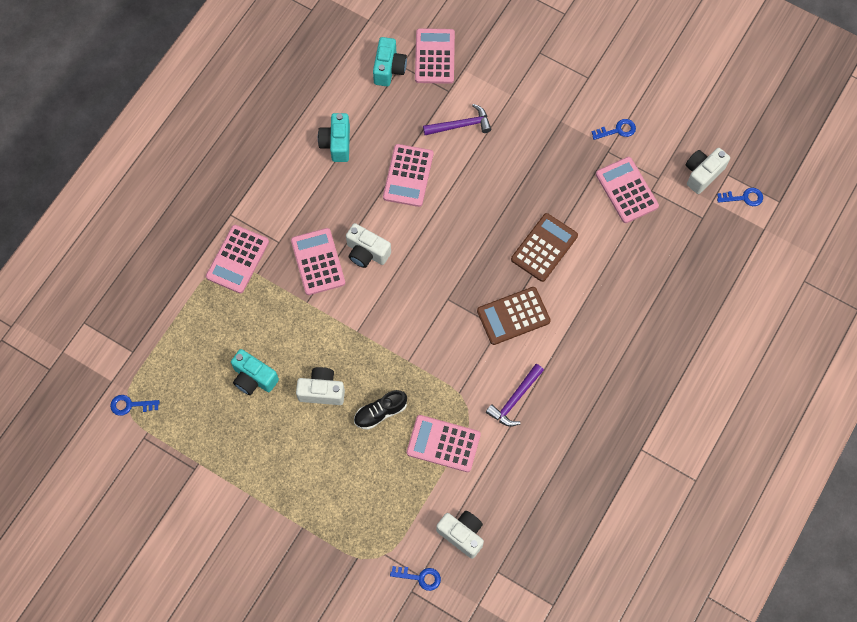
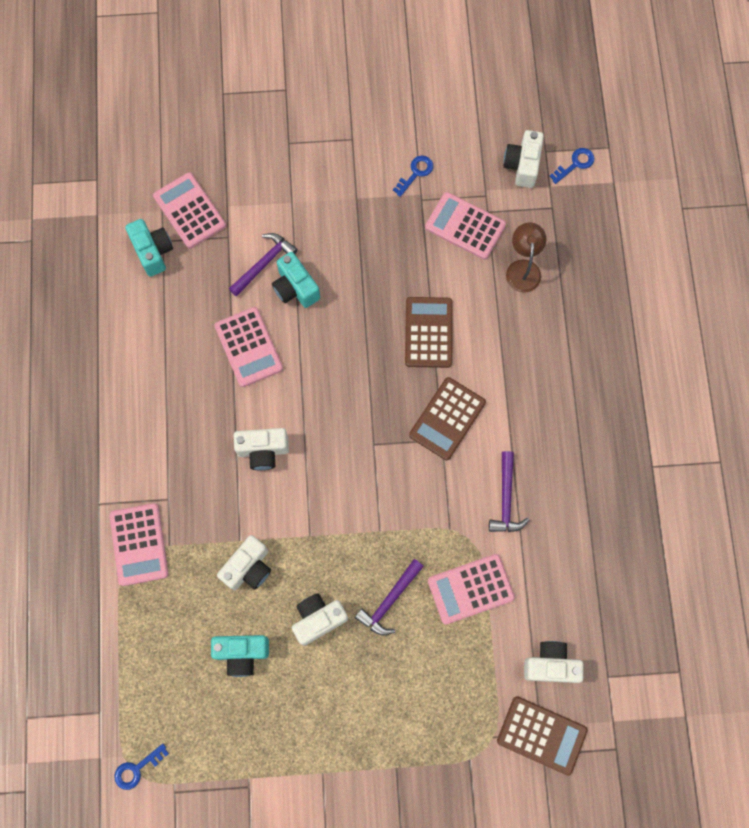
camera: 35 degrees left, 5 degrees up
pink calculator [291,228,345,295] -> none
turquoise camera [318,113,350,162] -> turquoise camera moved to [272,252,320,308]
black shoe [354,390,407,430] -> purple hammer [355,559,424,635]
blue key [390,566,441,591] -> brown calculator [497,696,588,776]
none -> white camera [217,535,271,590]
none -> brown lamp [506,222,546,293]

